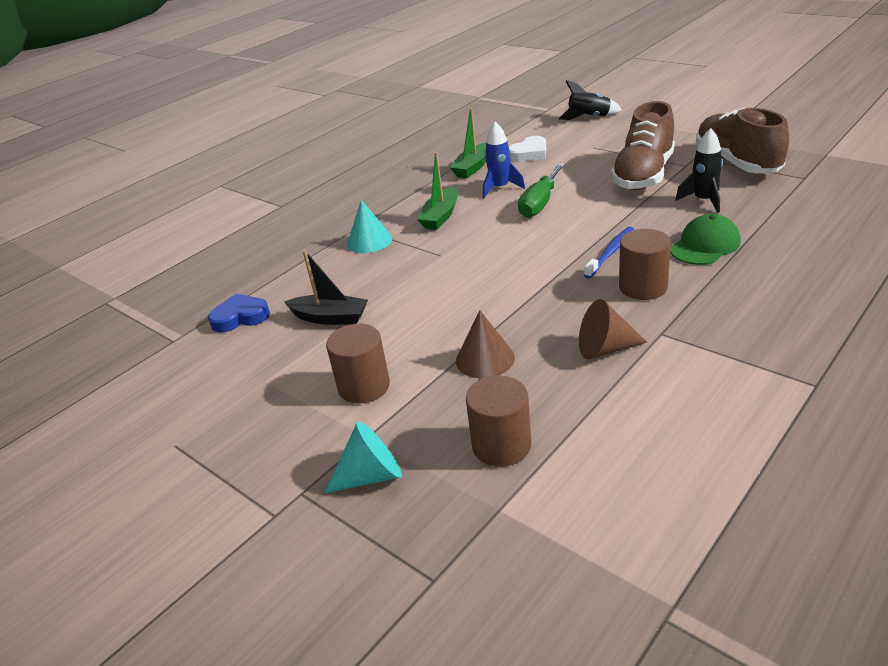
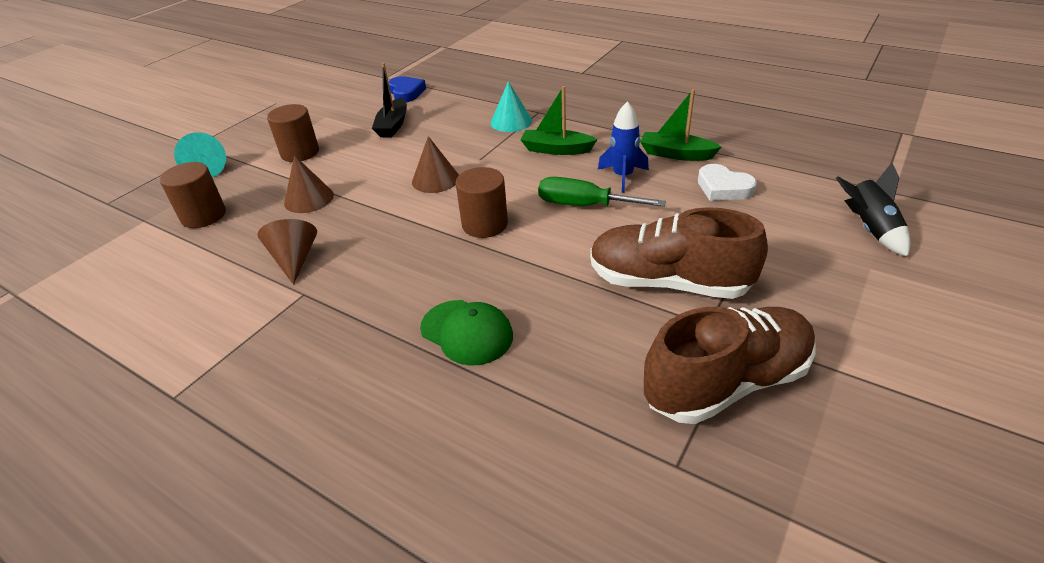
camera: 80 degrees right, 5 degrees up
blue toothbrush [584,227,634,278] -> none
brown cylinder [619,229,671,300] -> brown cylinder moved to [455,167,508,238]
black rocket [675,128,723,213] -> none
none -> brown cone [412,136,459,193]

